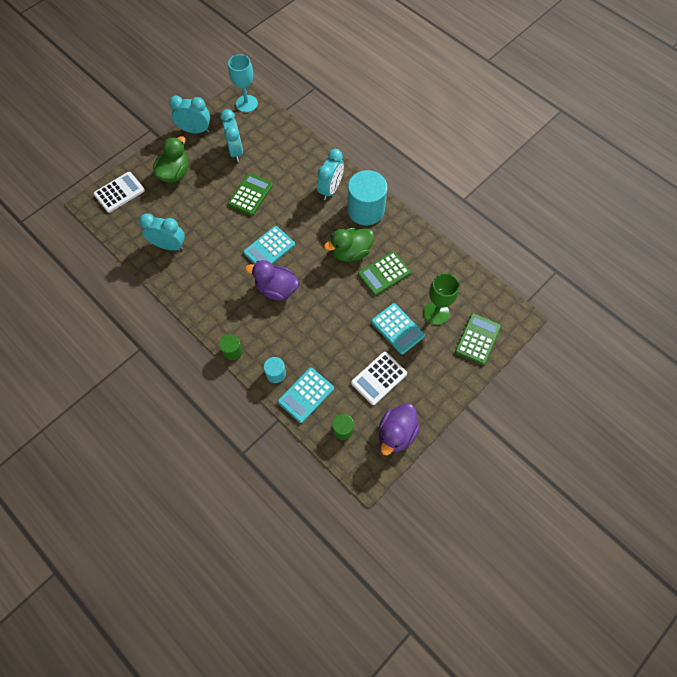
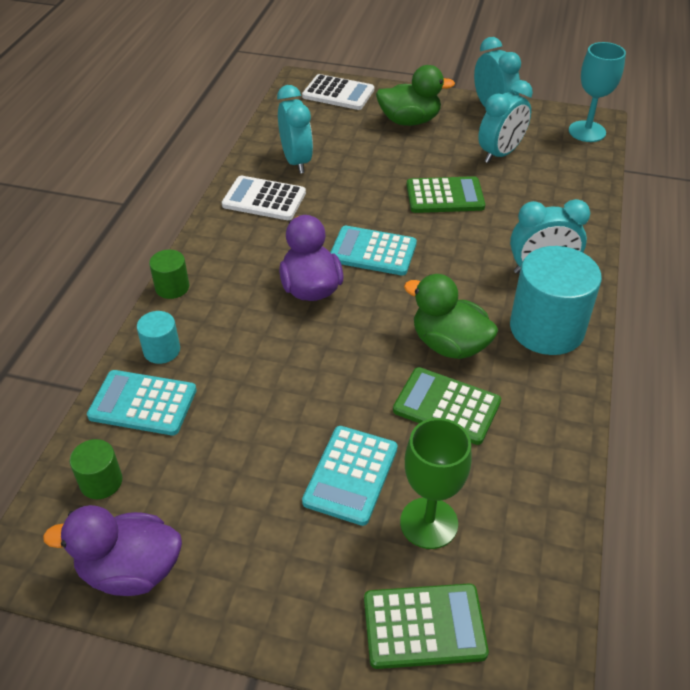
camera: 60 degrees right, 20 degrees down
white calculator [351,352,407,405] -> white calculator moved to [222,176,306,220]

